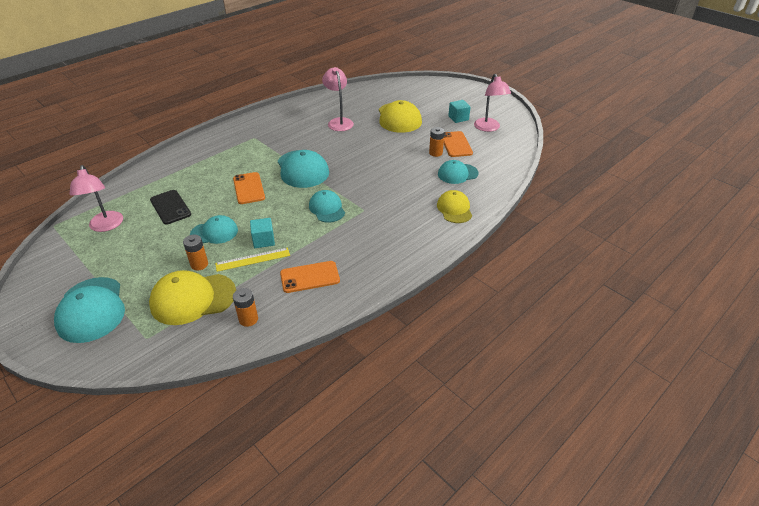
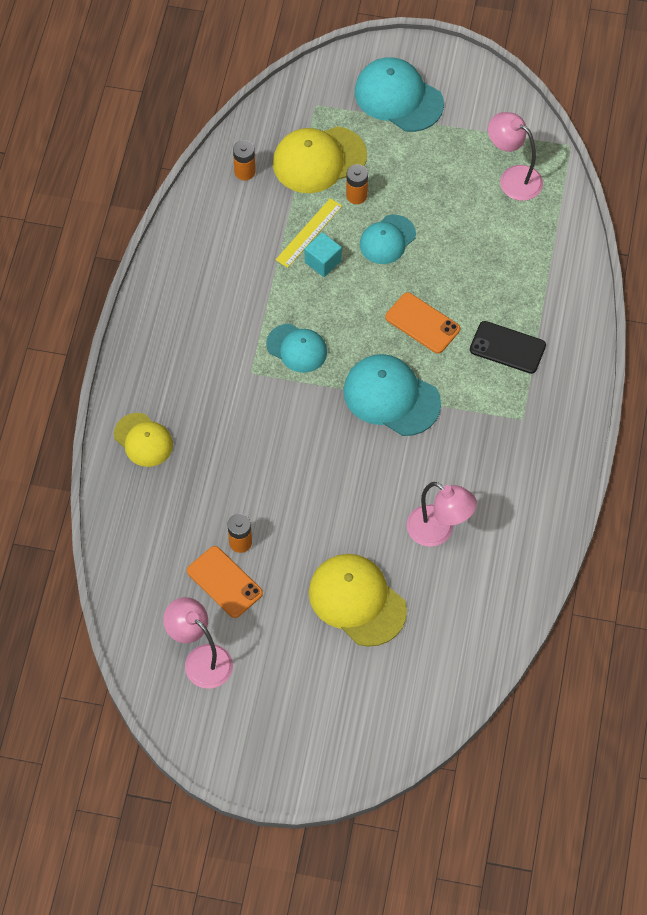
camera: 145 degrees right, 20 degrees up
yellow cap [149,270,236,325] -> yellow cap turned 150 degrees counterclockwise [273,126,367,193]
black phone [150,190,191,225] -> black phone moved to [470,321,546,374]
orange phone [280,261,340,293] -> none
turquoise cap [438,160,479,184] -> none
turquoise cube [448,100,471,123] -> none

